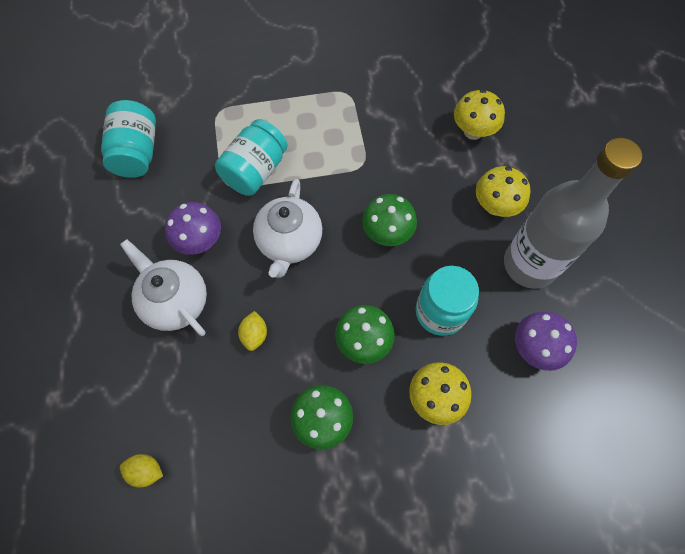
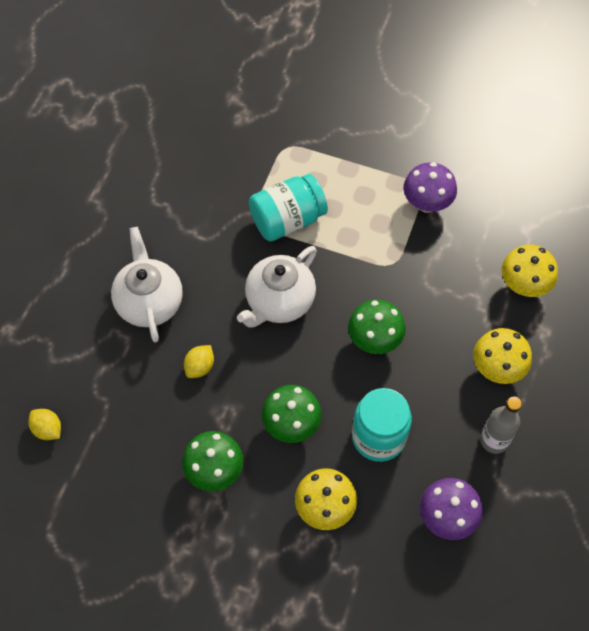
camera: 30 degrees right, 5 degrees down
turquoise jar [101,100,156,178] -> none
purple mushroom [165,202,221,255] -> purple mushroom moved to [403,162,457,213]
grey bottle [504,138,642,289] -> grey bottle [480,397,522,454], size x0.48

